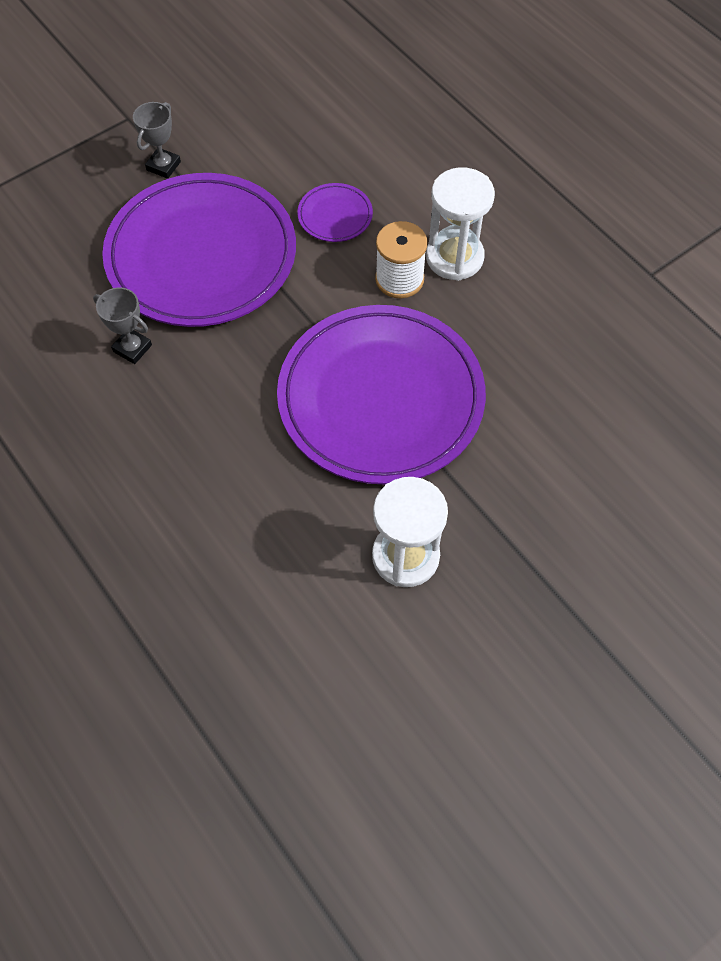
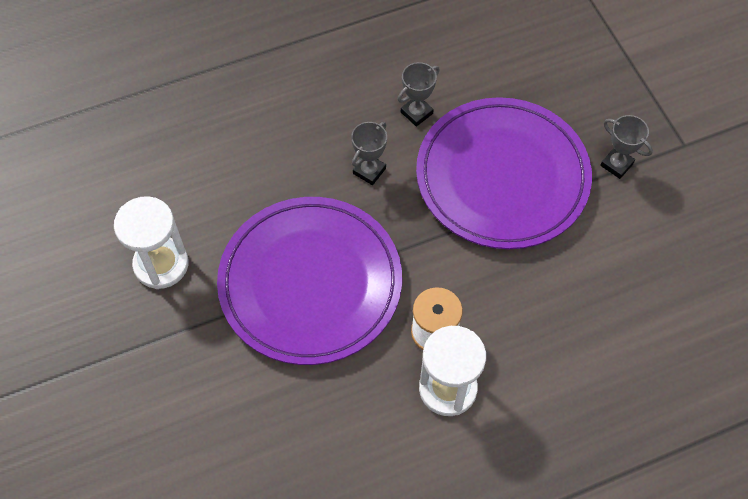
camera: 105 degrees right, 0 degrees up
purple plate [297,183,373,242] -> none
none -> grey trophy [351,122,387,185]

